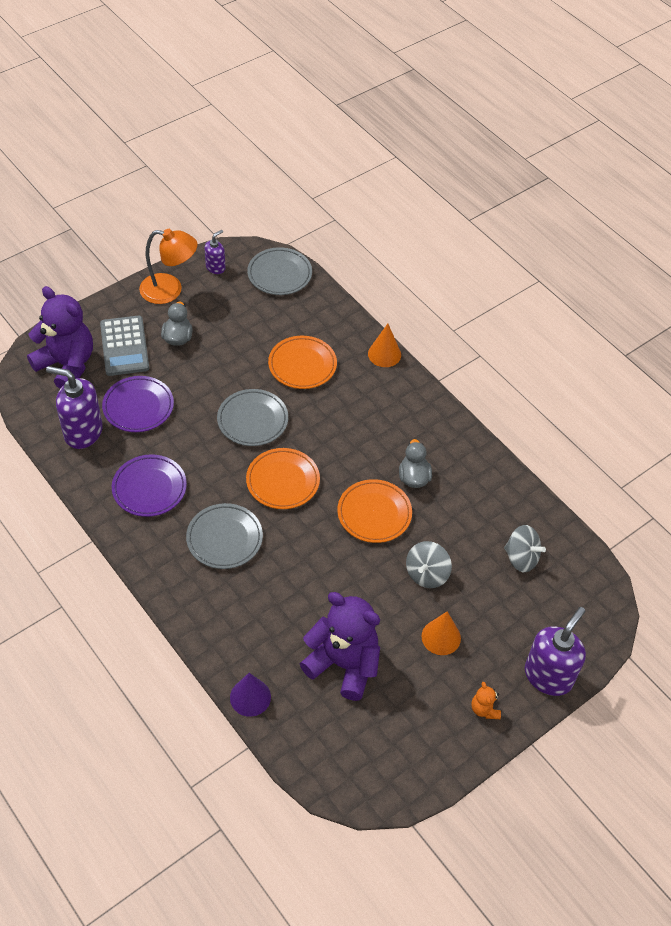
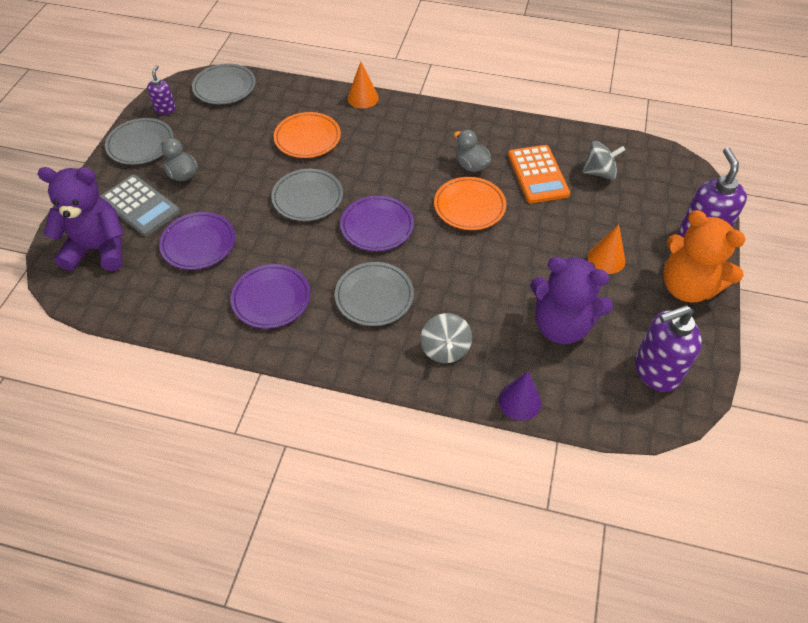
camera: 35 degrees left, 0 degrees up
purple soap dispenser [46,366,103,449] -> purple soap dispenser moved to [635,305,702,392]
orange lamp [139,229,198,304] -> grey plate [105,118,174,165]
orange plate [246,448,320,509] -> purple plate [340,196,414,251]
purple teddy bear [300,592,380,701] -> purple teddy bear turned 150 degrees counterclockwise [530,257,613,344]
grey spinning top [406,541,452,588] -> grey spinning top moved to [420,313,472,363]
orange teddy bear [471,682,501,719] -> orange teddy bear [664,210,746,302], size x2.44
none -> orange calculator [508,145,570,203]

